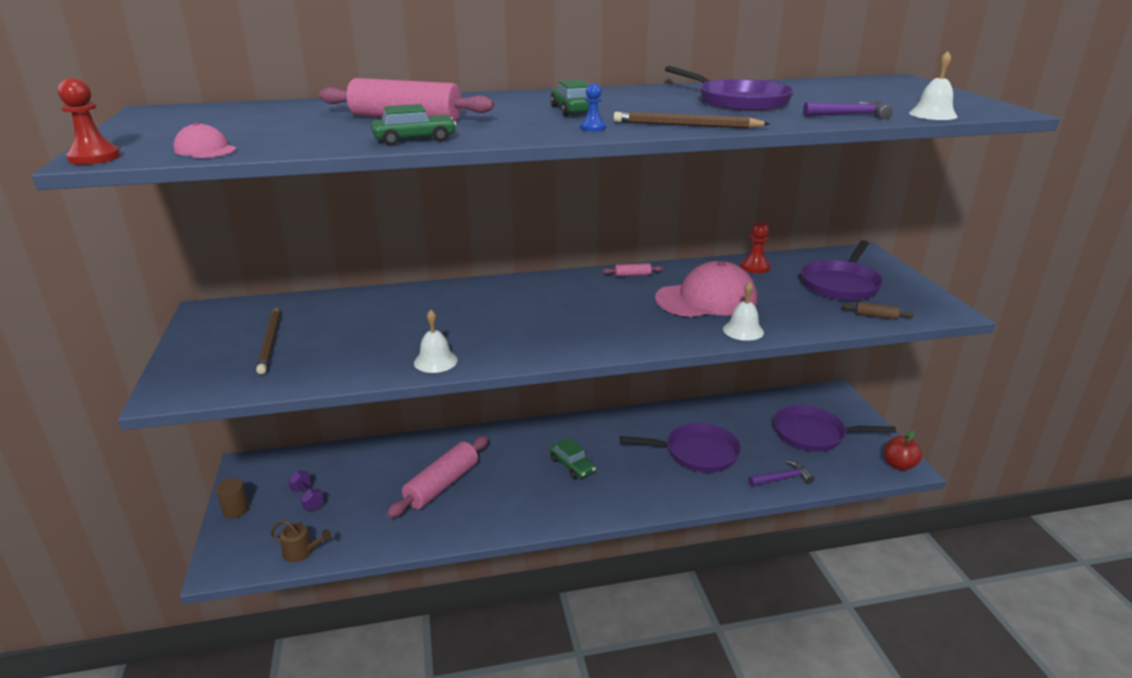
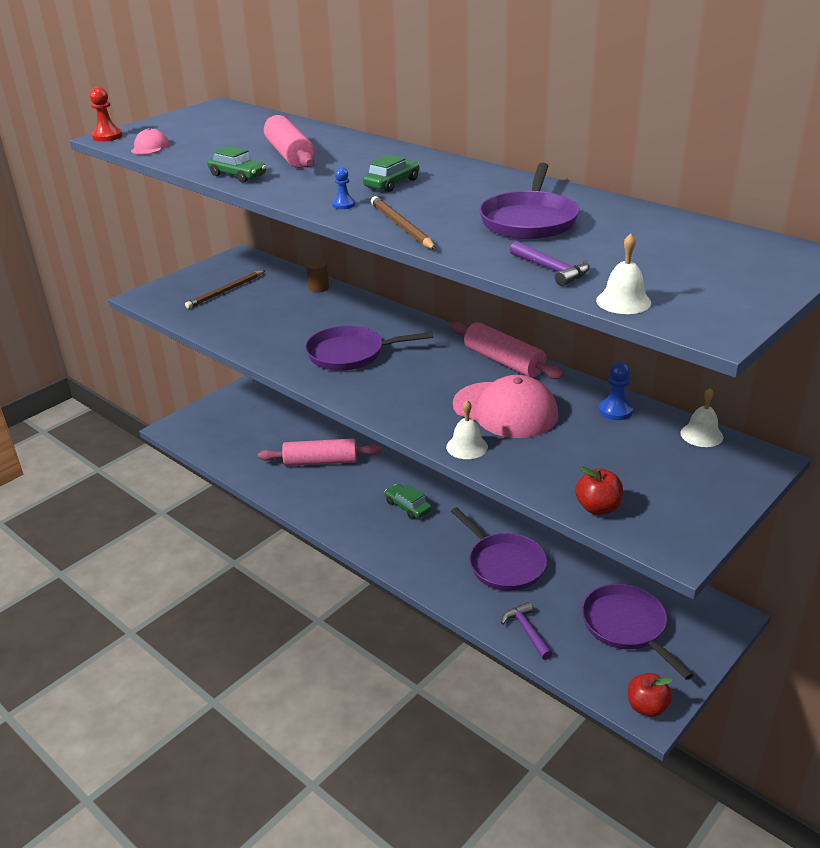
camera: 55 degrees right, 5 degrees up
brown cylinder [216,478,249,518] -> brown cylinder moved to [306,260,329,293]
brown watering can [270,519,331,562] -> none
purple dumbbell [288,471,324,510] -> none
white bell [414,310,458,373] -> white bell moved to [680,388,723,447]
green car [549,438,596,479] -> green car turned 120 degrees clockwise [385,484,432,520]
pink rolling pin [603,263,663,277] -> pink rolling pin [450,322,564,379], size x2.34
red pawn [741,222,771,273] -> blue pawn [599,362,633,420]
purple hammer [748,460,815,487] -> purple hammer turned 150 degrees counterclockwise [501,602,553,660]
purple pan [801,240,884,301] -> purple pan moved to [305,326,433,371]
brown rolling pin [842,302,914,320] -> red apple [575,466,623,515]

